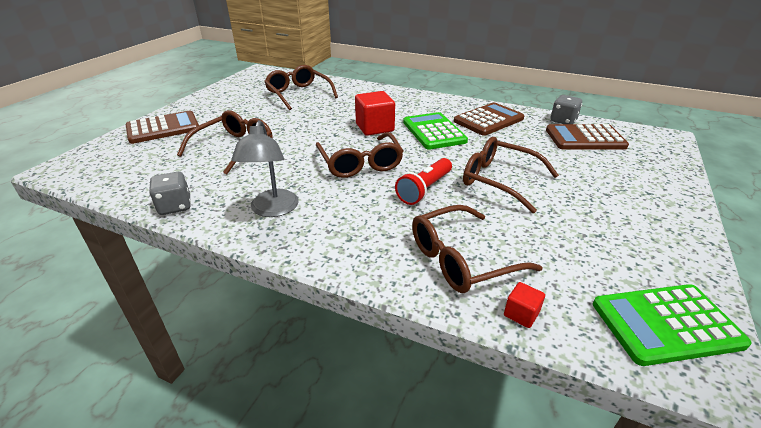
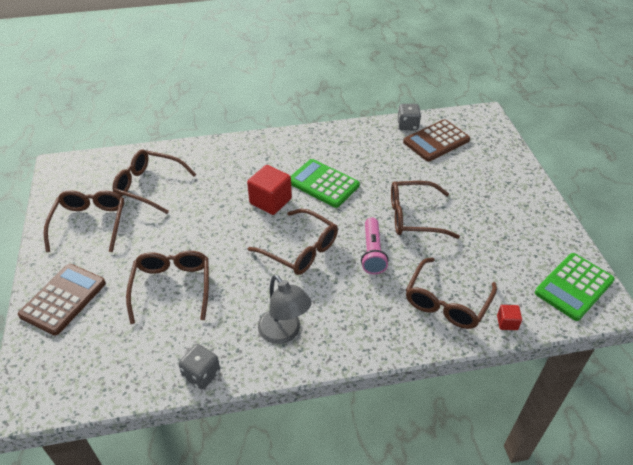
camera: 35 degrees left, 10 degrees up
red flashlight [395,158,452,205] -> pink flashlight [361,217,389,274]
brown calculator [454,103,524,136] -> none
none -> brown glasses [44,190,124,252]

